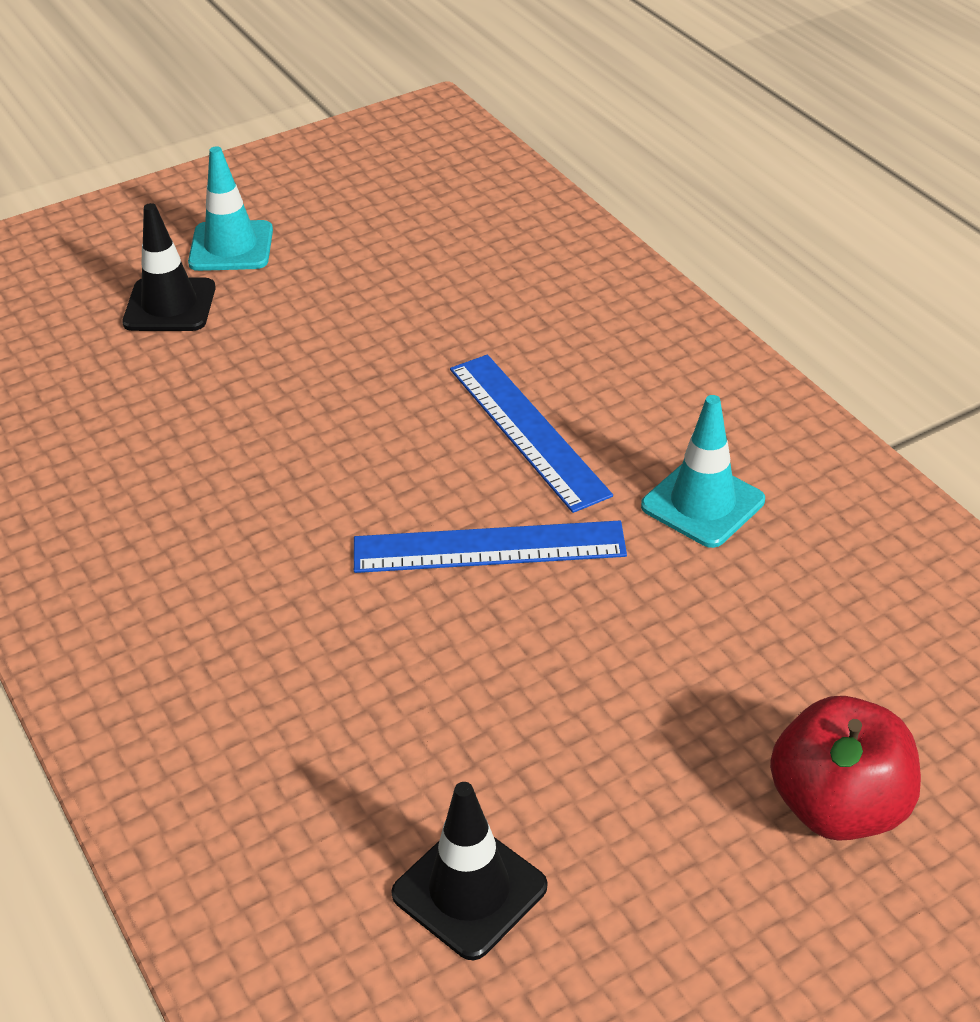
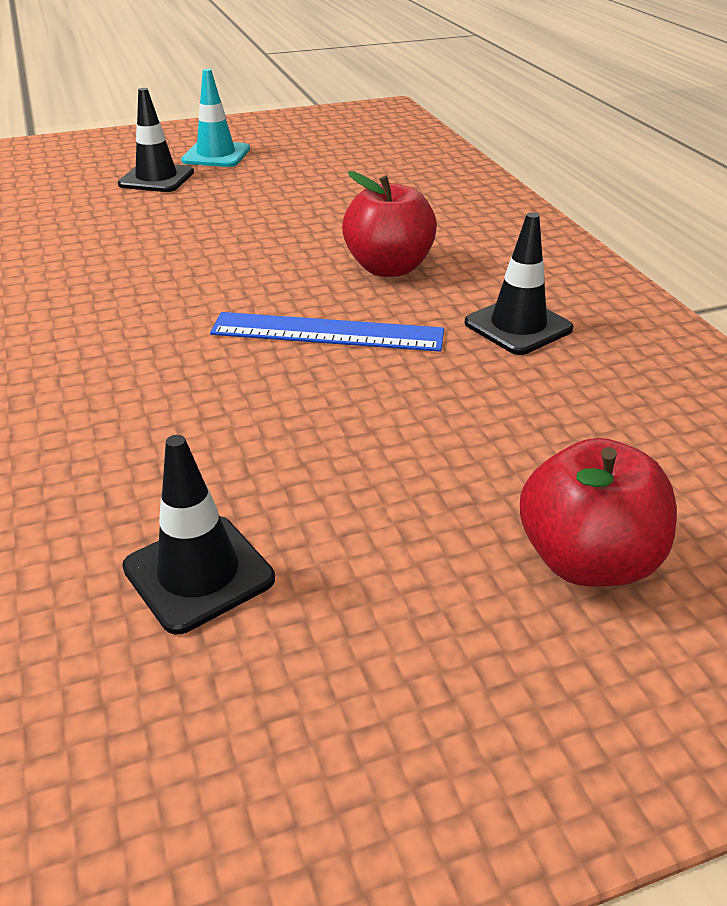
camera: 10 degrees right, 5 degrees down
blue ruler [450,355,613,513] -> red apple [342,171,437,277]
turquoise traffic cone [641,395,765,548] -> black traffic cone [464,212,573,355]

